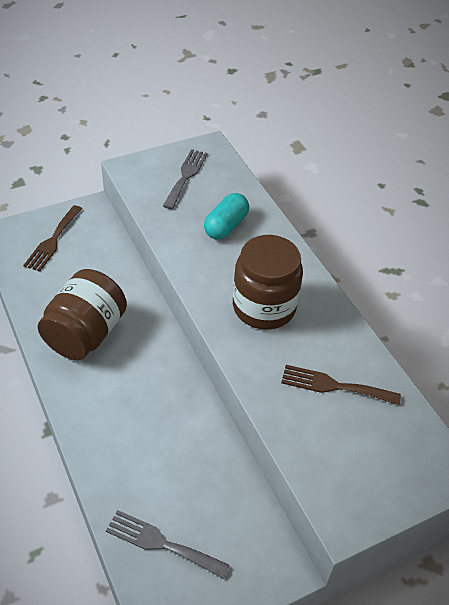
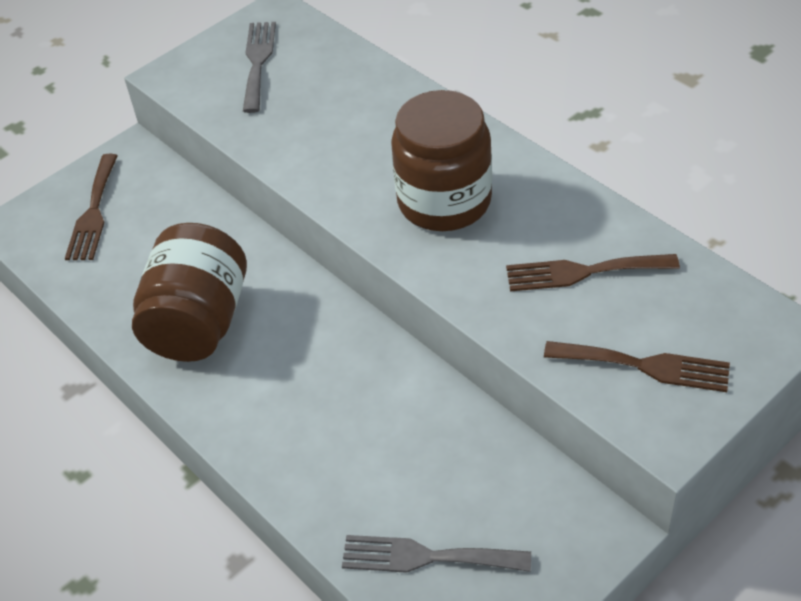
camera: 10 degrees left, 0 degrees up
turquoise capsule [204,193,249,240] -> none
none -> brown fork [544,341,730,392]

